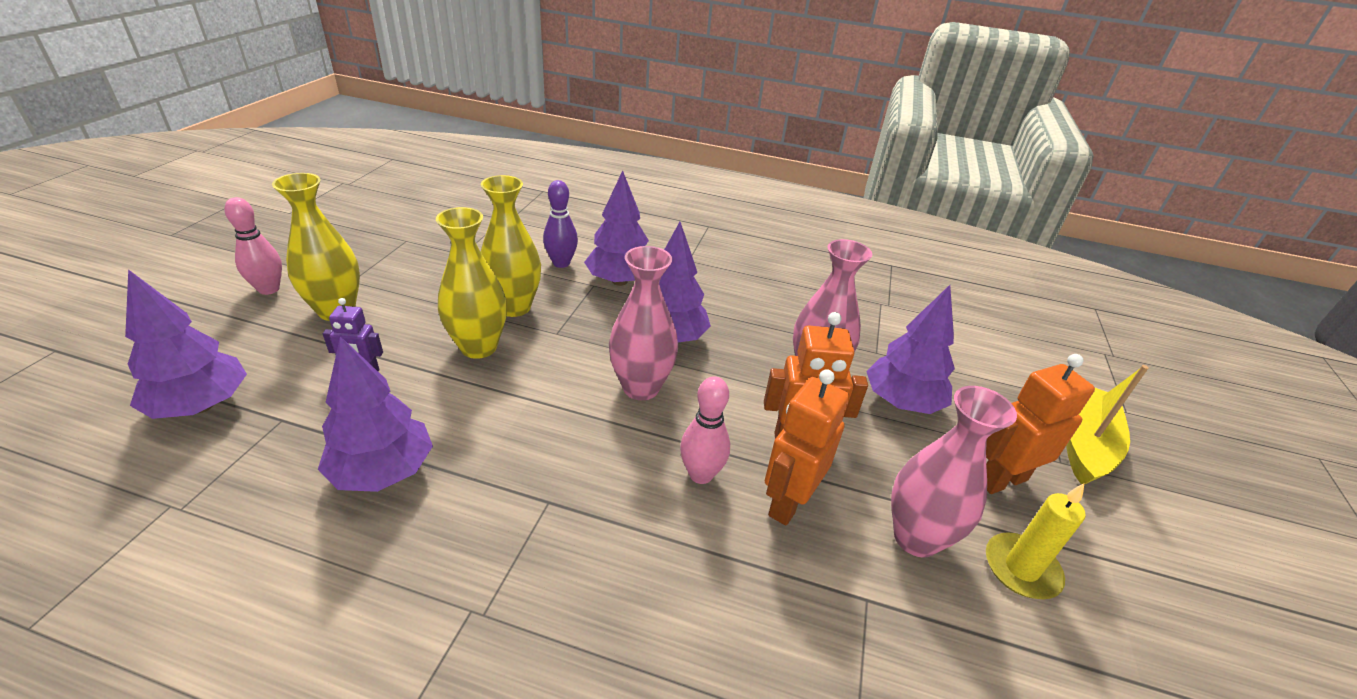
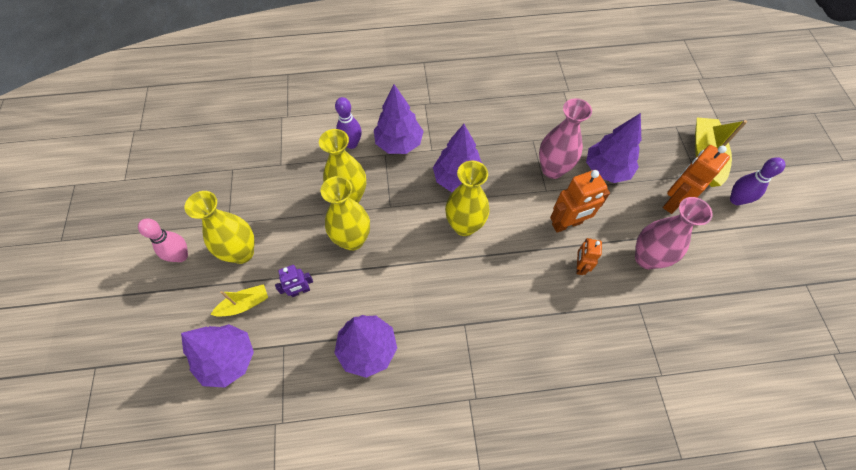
camera: 20 degrees left, 25 degrees up
pink vase [609,246,678,400] -> yellow vase [445,161,490,236]
pink bowling pin [680,376,730,484] -> none
orange robot [765,369,850,525] -> orange robot [577,238,602,275], size x0.59
yellow candle [986,483,1086,599] -> none
none -> yellow boat [210,284,268,317]
none -> purple bowling pin [730,157,785,205]

